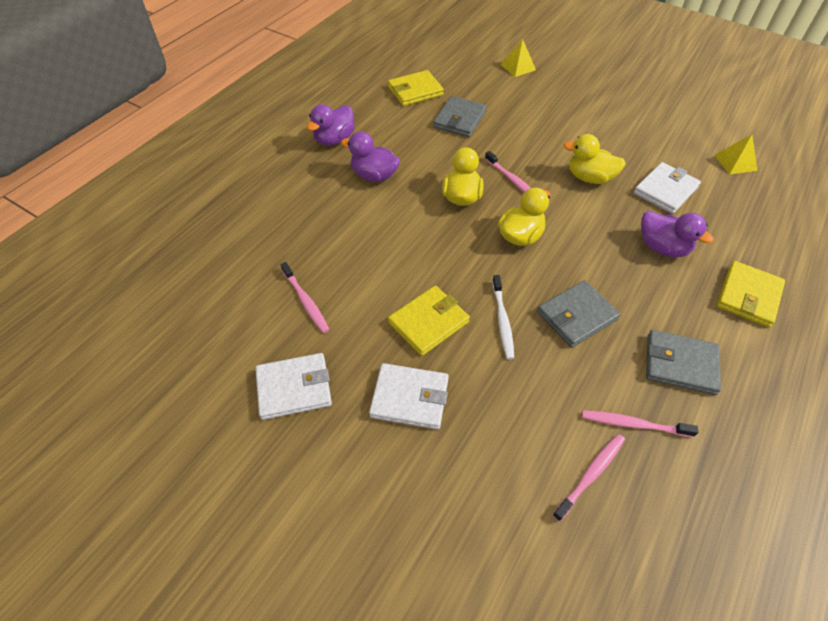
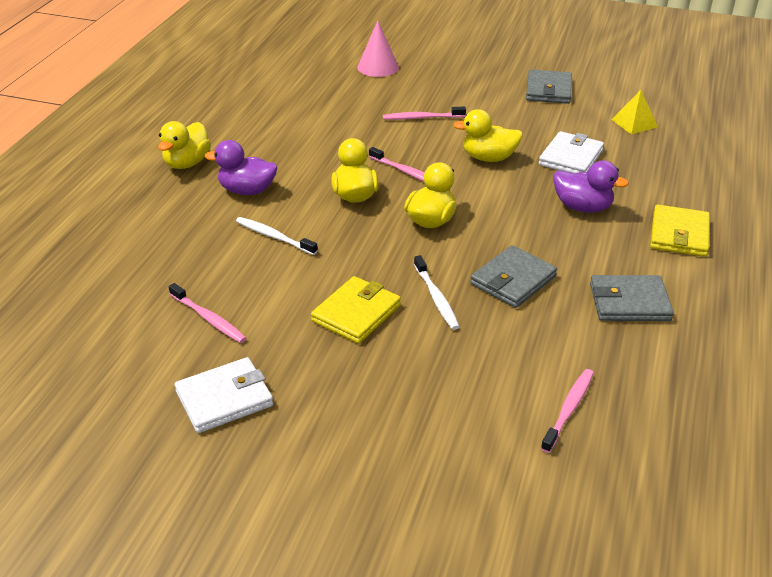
camera: 15 degrees left, 15 degrees down
purple duck [307,104,355,146] -> yellow duck [158,121,211,169]
white wallet [369,363,449,430] -> none
yellow wallet [388,70,444,106] -> none
grey wallet [433,96,487,137] -> grey wallet moved to [526,69,572,104]
yellow pyramid [500,39,536,77] -> pink cone [357,21,399,77]
pink toothbrush [582,410,698,437] -> pink toothbrush moved to [383,106,466,120]
none -> white toothbrush [236,217,318,255]

